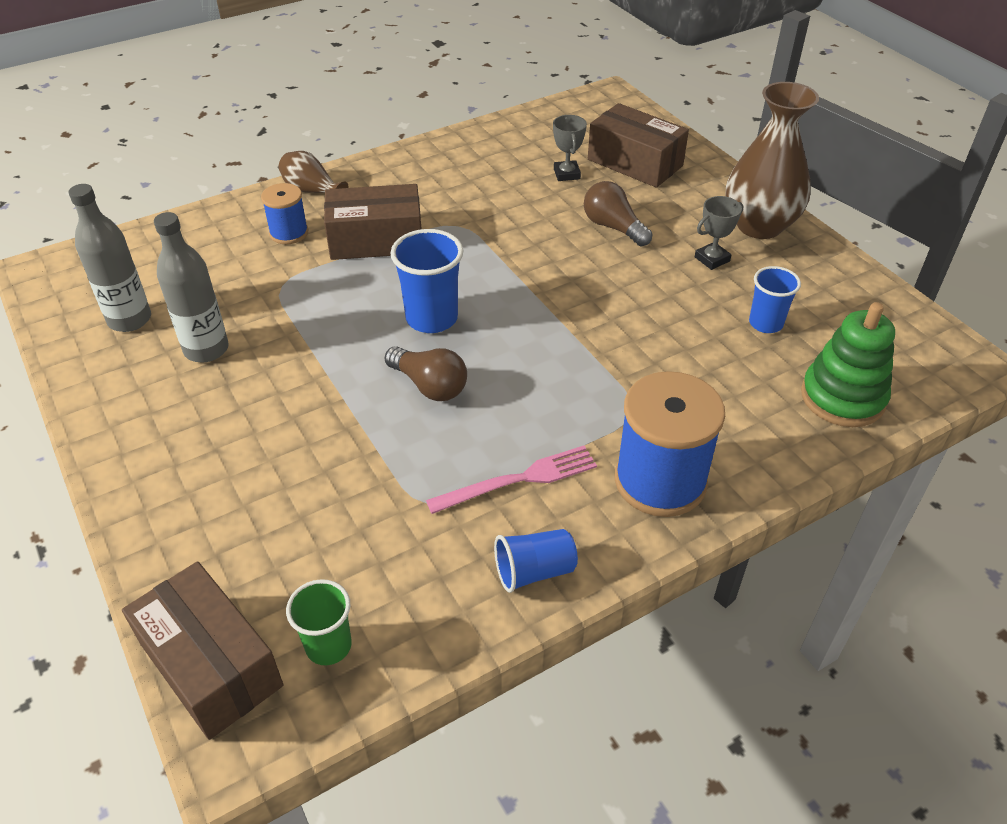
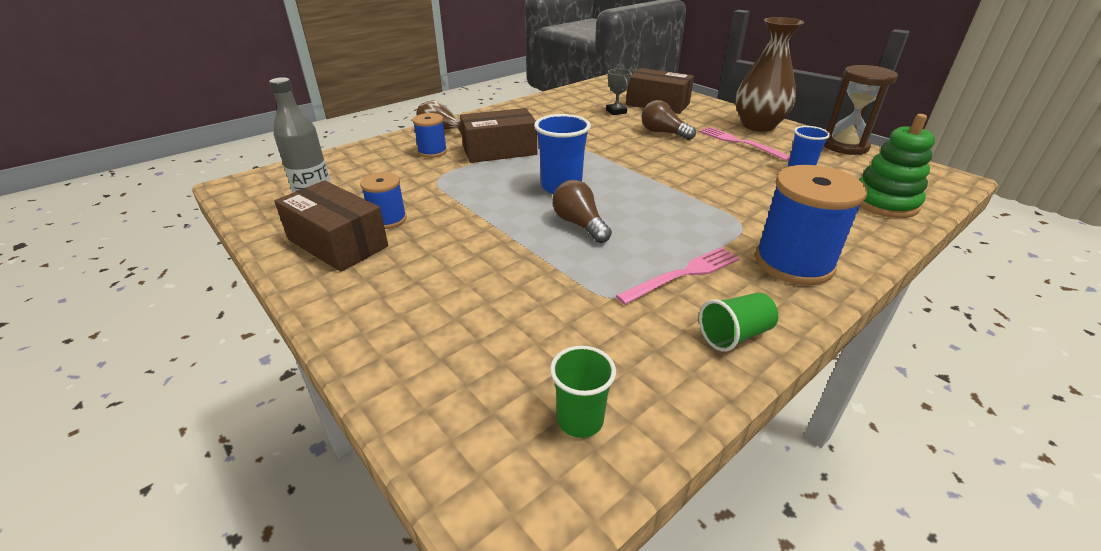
camera: 10 degrees left, 10 degrees down
brown box [122,561,284,740] -> brown box moved to [274,180,388,272]
grey bottle [154,212,229,362] -> blue spool [360,172,407,229]
brown light bulb [385,346,467,401] -> brown light bulb turned 150 degrees counterclockwise [552,180,612,243]
blue cup [494,529,578,593] -> green cup [699,292,778,352]
grey trophy [695,196,743,270] -> pink fork [699,127,790,161]
none -> brown hourglass [824,65,898,155]

